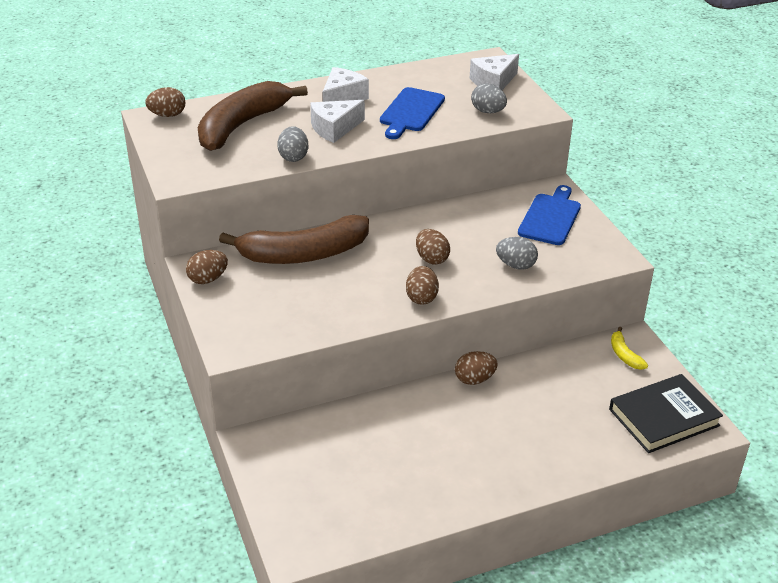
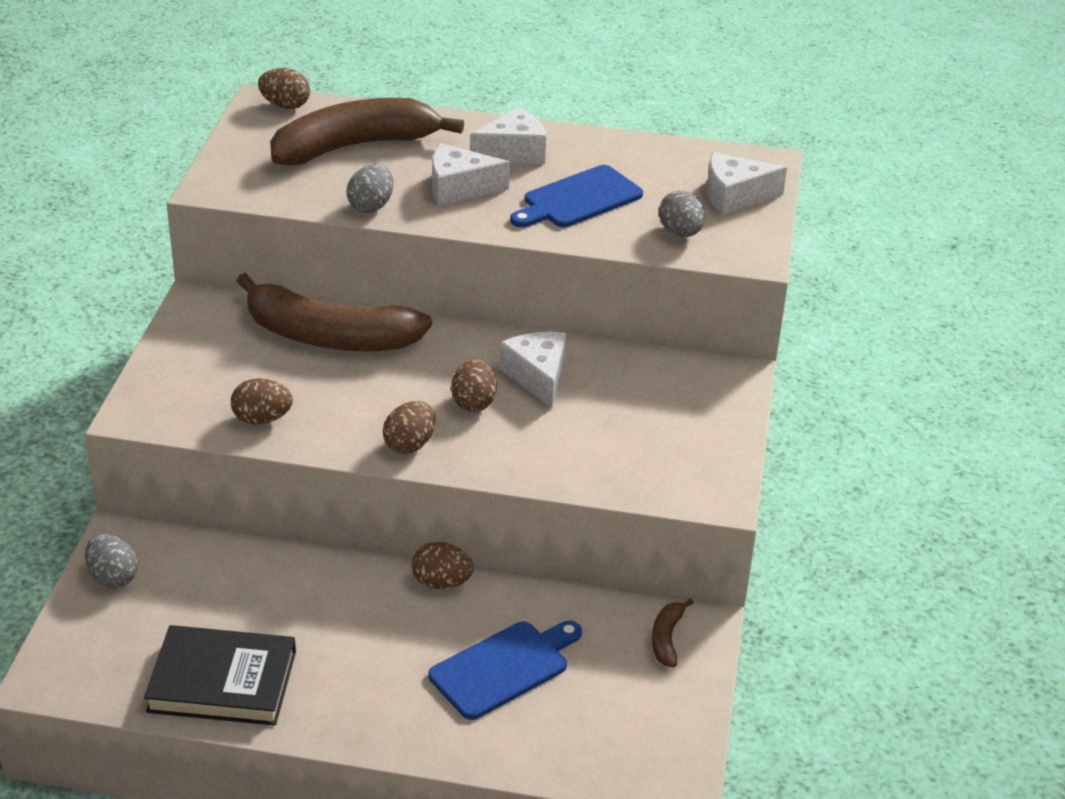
camera: 30 degrees right, 0 degrees up
brown egg [186,250,228,284] -> brown egg moved to [231,378,293,425]
grey egg [496,237,538,270] -> grey egg moved to [85,534,138,588]
blue cutting board [518,185,581,245] -> blue cutting board moved to [428,621,582,720]
black book [609,374,723,453] -> black book moved to [144,625,296,725]
yellow banana [611,327,648,370] -> brown banana [652,598,694,668]
none -> white cheese [500,332,567,409]

